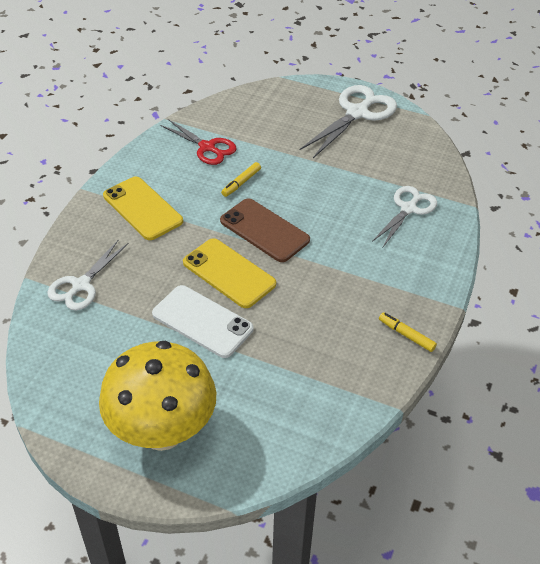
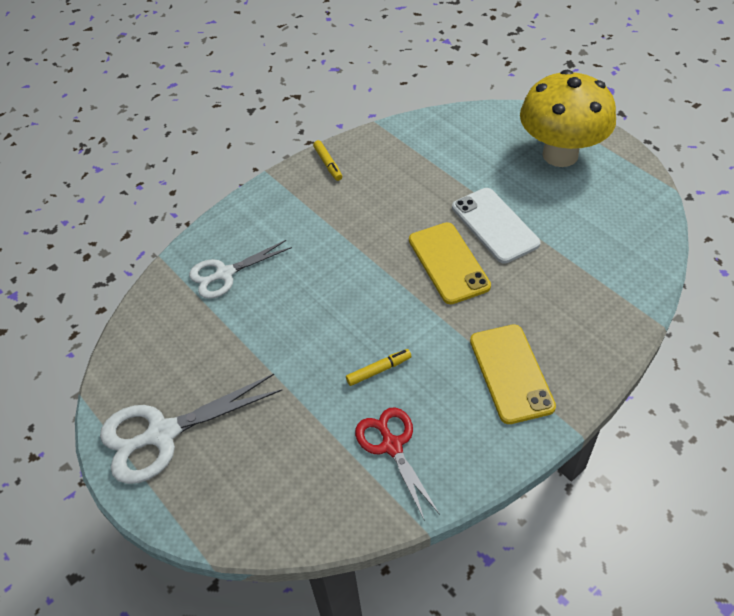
camera: 150 degrees left, 5 degrees up
white scissors [47,239,128,310] -> none
brown phone [220,198,310,262] -> none

